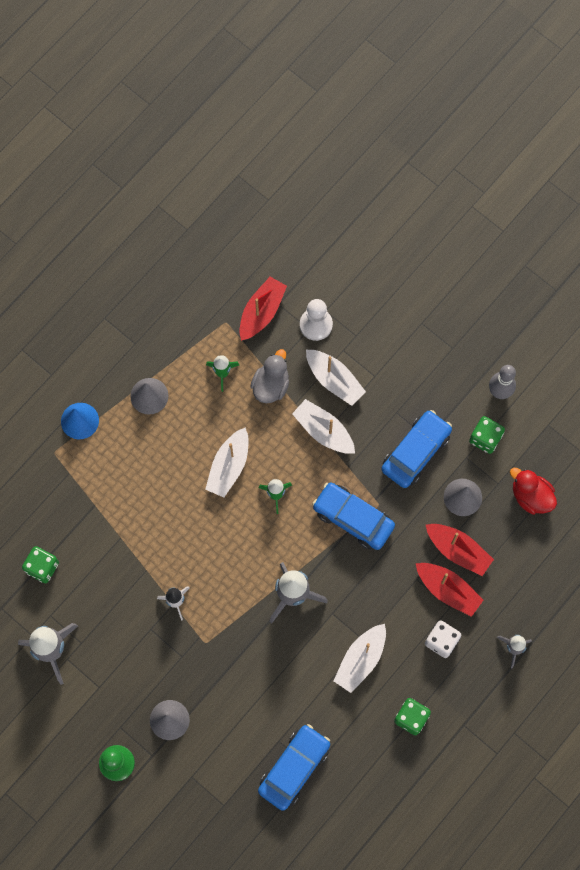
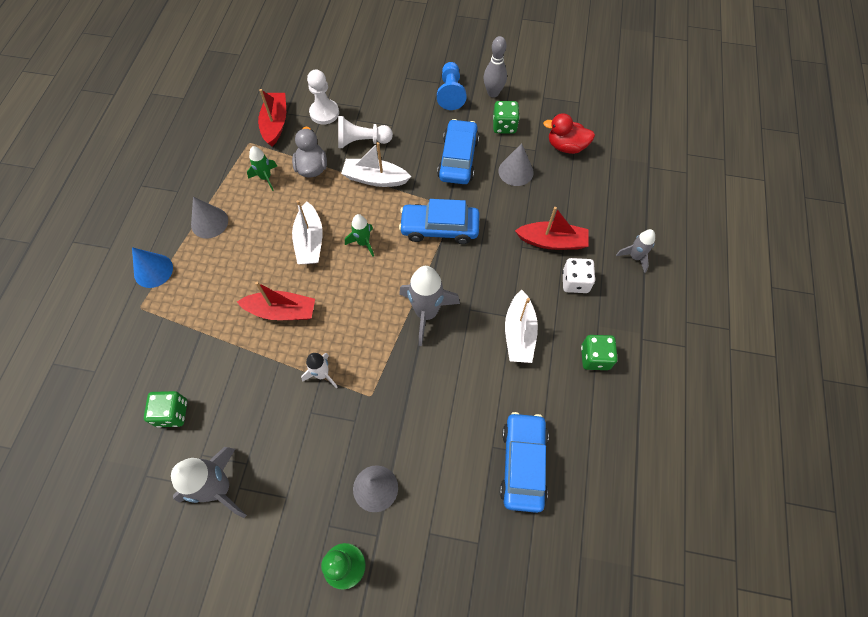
camera: 30 degrees left, 10 degrees down
white boat [306,350,366,406] -> white pawn [338,116,393,148]
red boat [426,524,494,576] -> red boat moved to [237,282,315,320]
none -> blue pawn [437,62,466,110]

